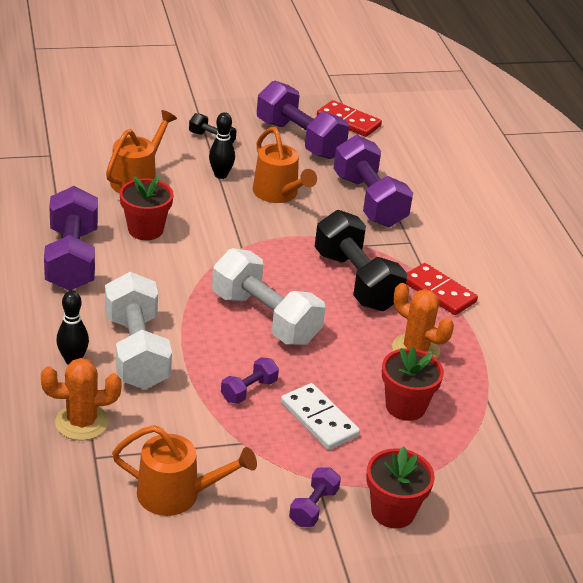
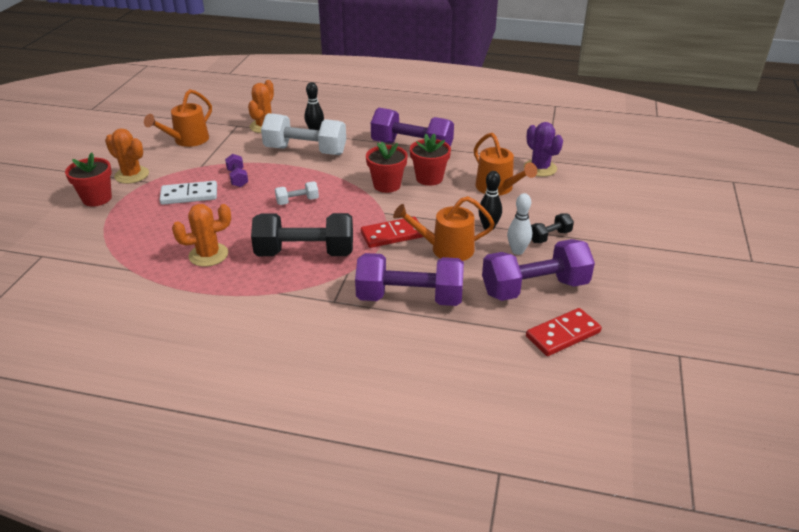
camera: 120 degrees right, 0 degrees up
white dumbbell [212,248,325,345] -> white dumbbell [275,181,319,205], size x0.47
purple dumbbell [289,467,341,527] -> orange cactus [105,128,149,184]
red flower pot [382,347,444,421] -> red flower pot moved to [366,142,408,193]
red domino [406,263,478,315] -> red domino moved to [361,217,423,248]
none -> white bowling pin [507,193,532,255]
none -> purple cactus [524,122,563,177]

